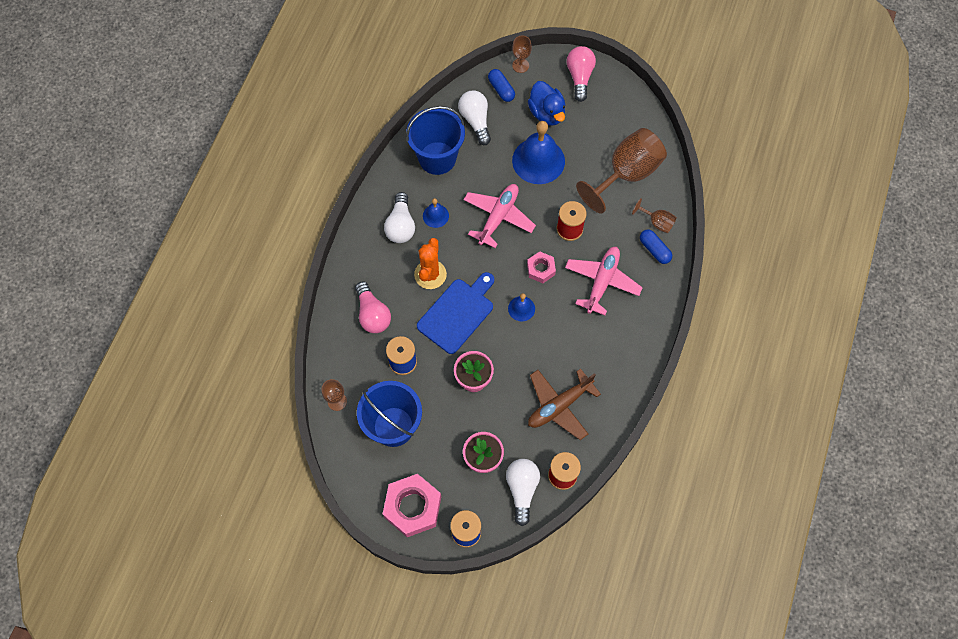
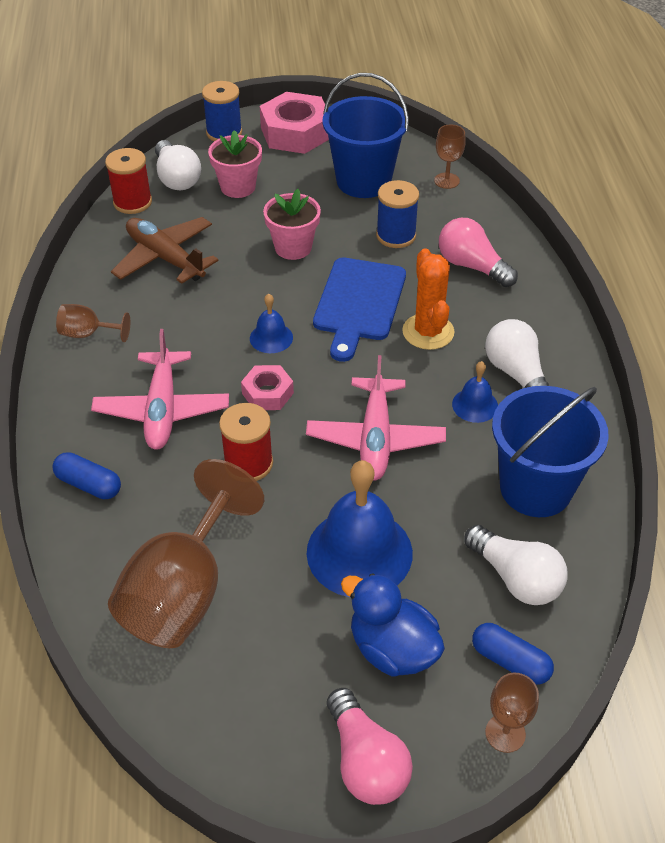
camera: 155 degrees right, 20 degrees down
brown plane [528,369,601,440] -> brown plane turned 75 degrees counterclockwise [111,217,218,284]
brown goblet [632,199,677,233] -> brown goblet moved to [56,304,130,342]

